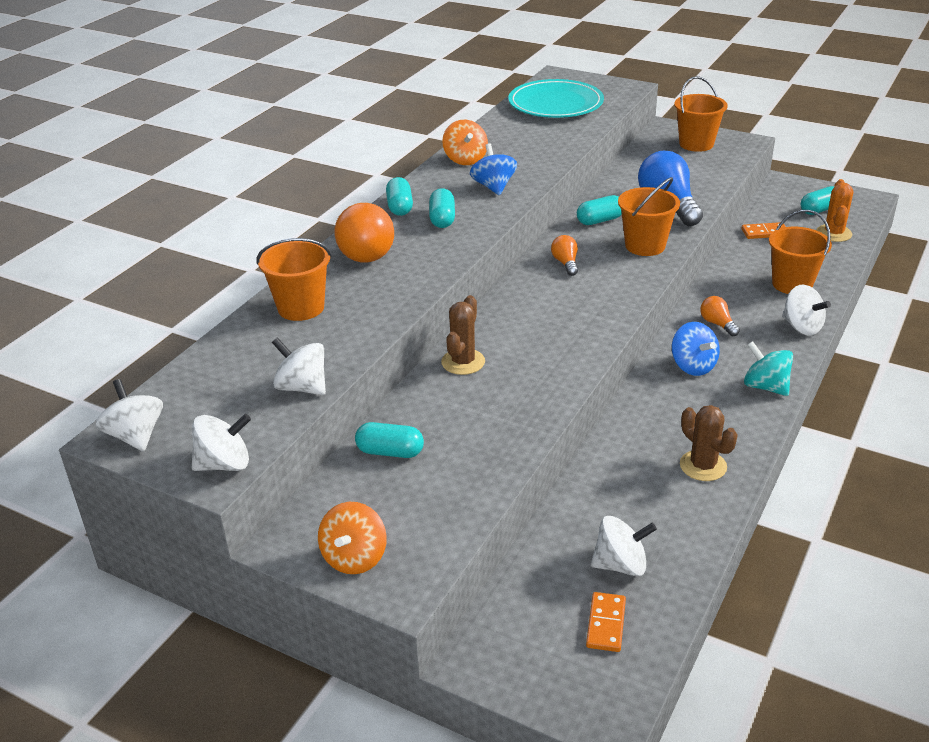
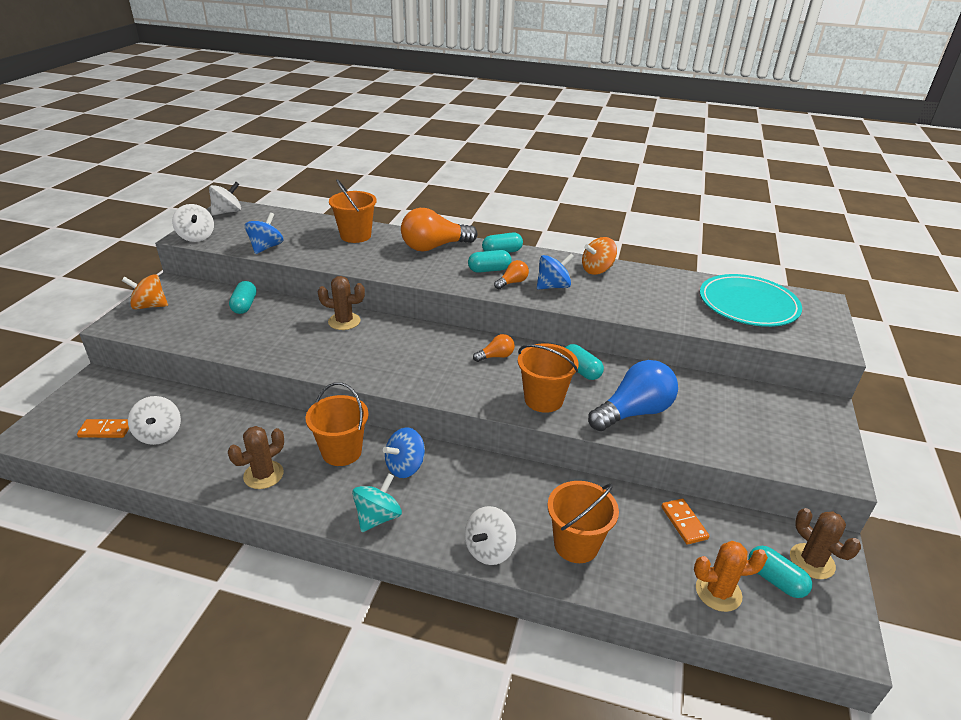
camera: 75 degrees right, 0 degrees up
white spinning top [272,338,326,395] -> blue spinning top [245,213,283,254]
orange bucket [674,76,727,152] -> orange bucket moved to [306,382,369,466]
orange light bulb [700,296,740,336] -> orange light bulb moved to [494,260,529,289]
none -> brown cactus [790,508,861,579]

